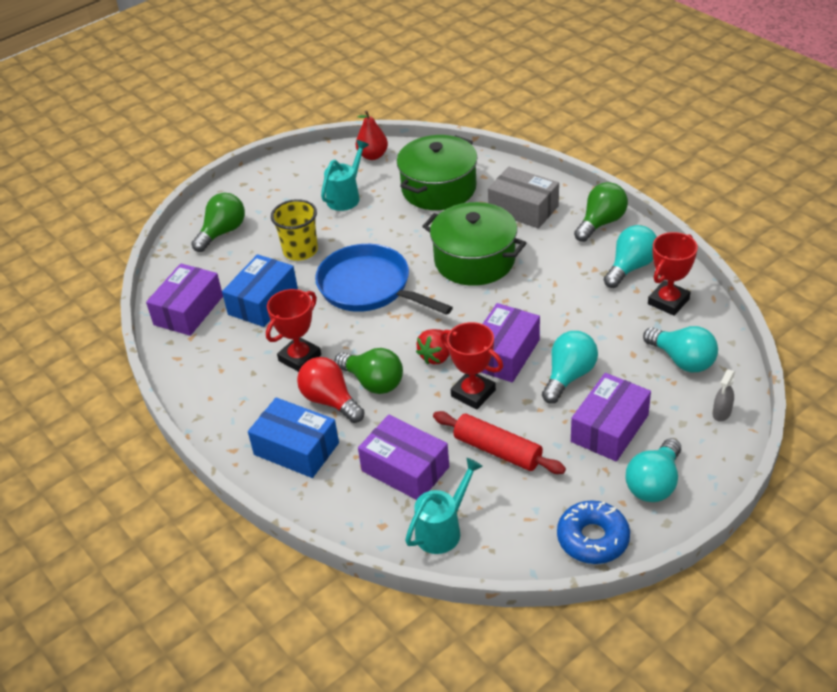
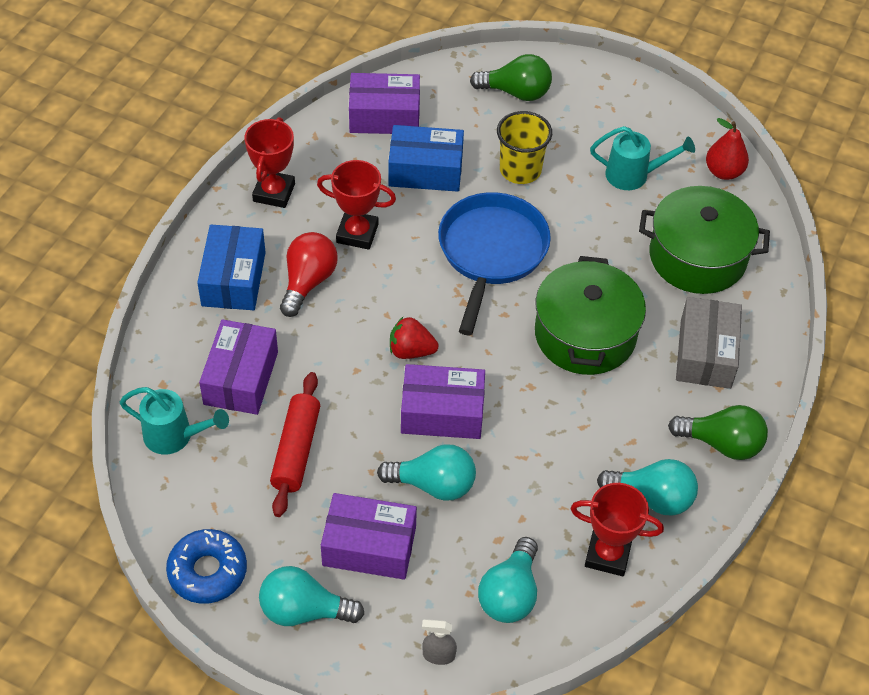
camera: 60 degrees right, 10 degrees up
green light bulb [334,348,403,394] -> none
red trophy [440,322,503,409] -> red trophy moved to [245,117,295,208]

